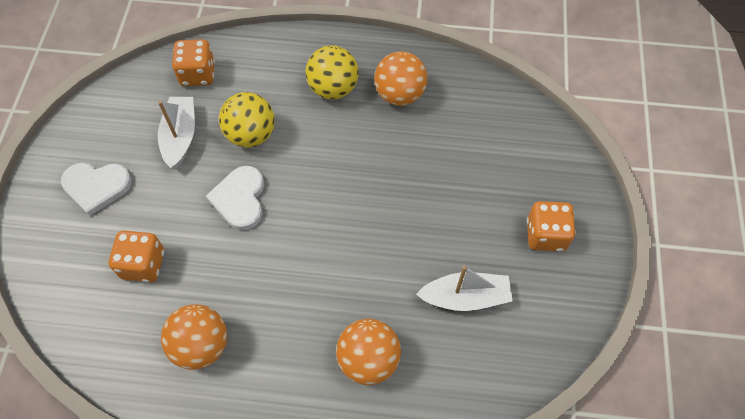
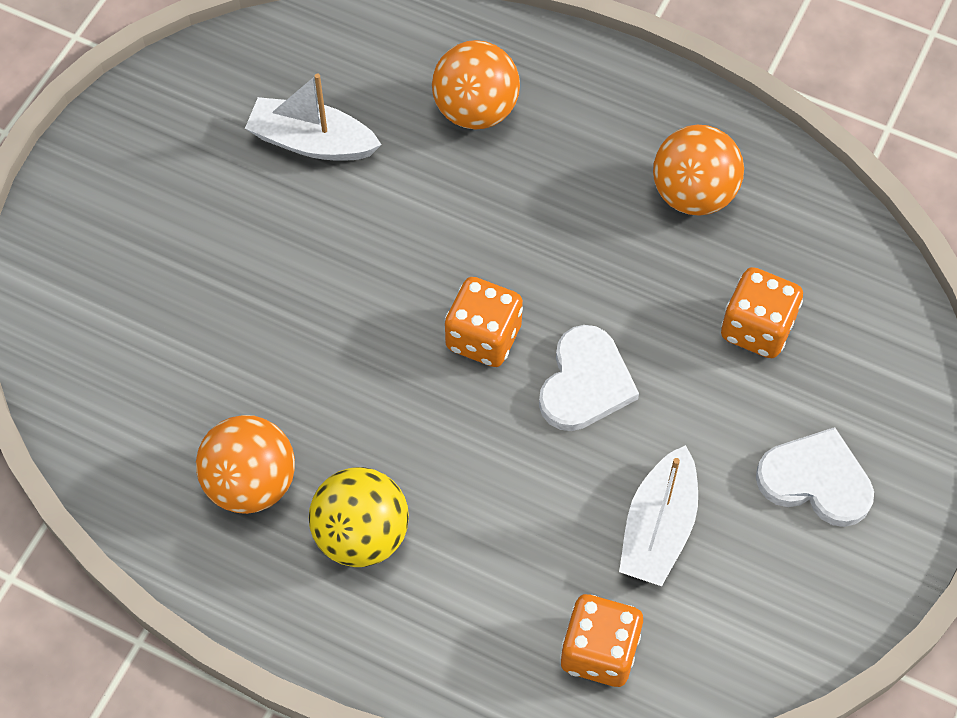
camera: 160 degrees left, 0 degrees up
yellow ball [219,92,275,148] -> none
orange dice [527,201,576,252] -> orange dice moved to [445,277,523,367]

